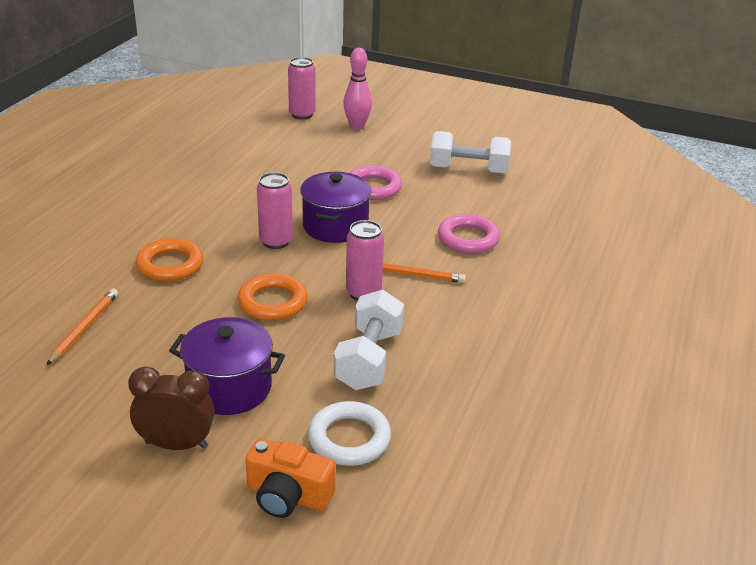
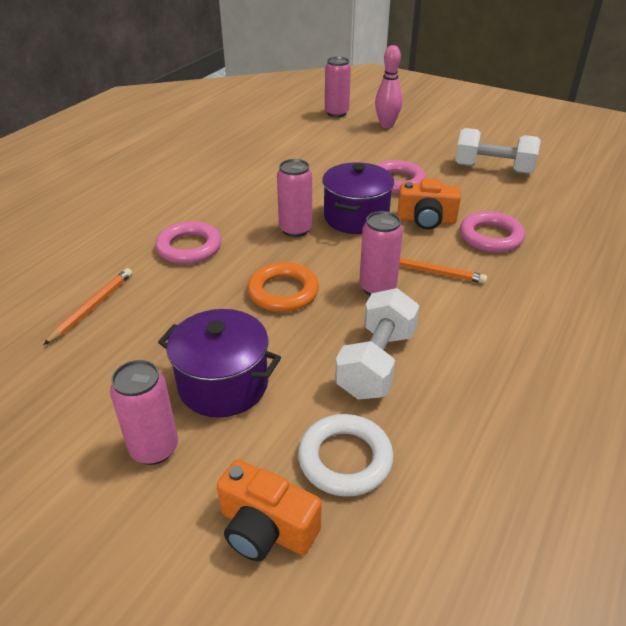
camera: 10 degrees right, 5 degrees up
brown clock [128,366,215,450] -> pink can [110,360,178,465]
orange ring [136,238,203,282] -> pink ring [155,221,221,264]
none -> orange camera [397,179,461,230]

